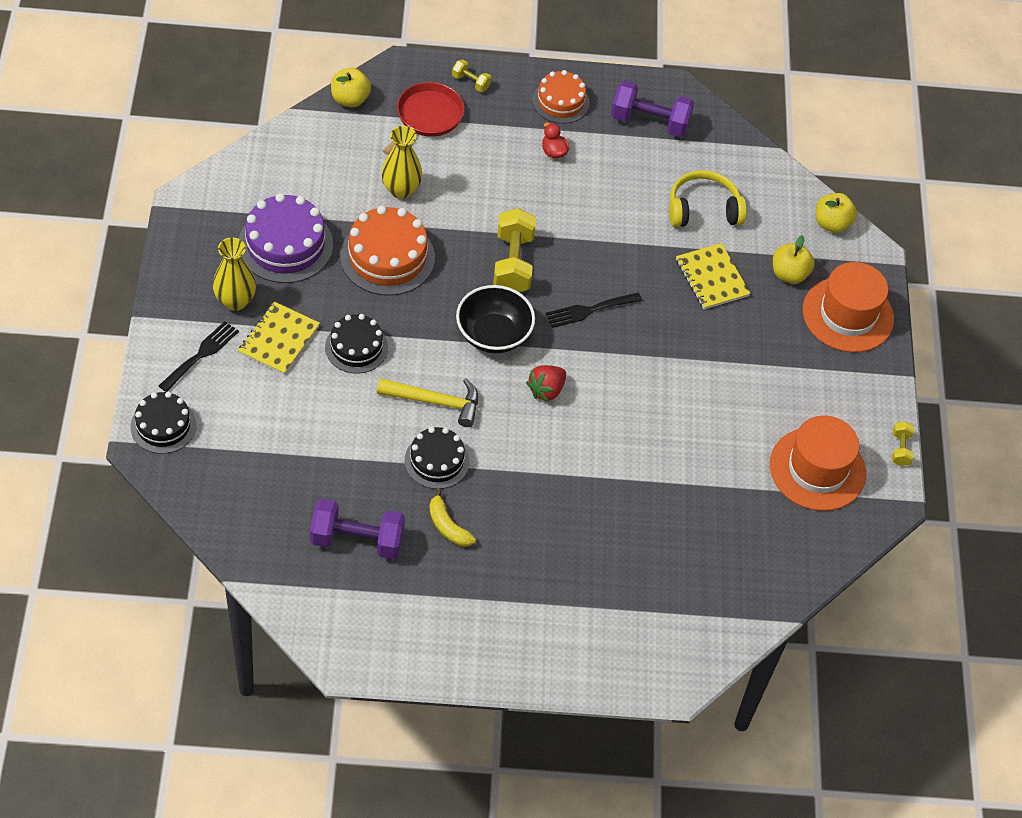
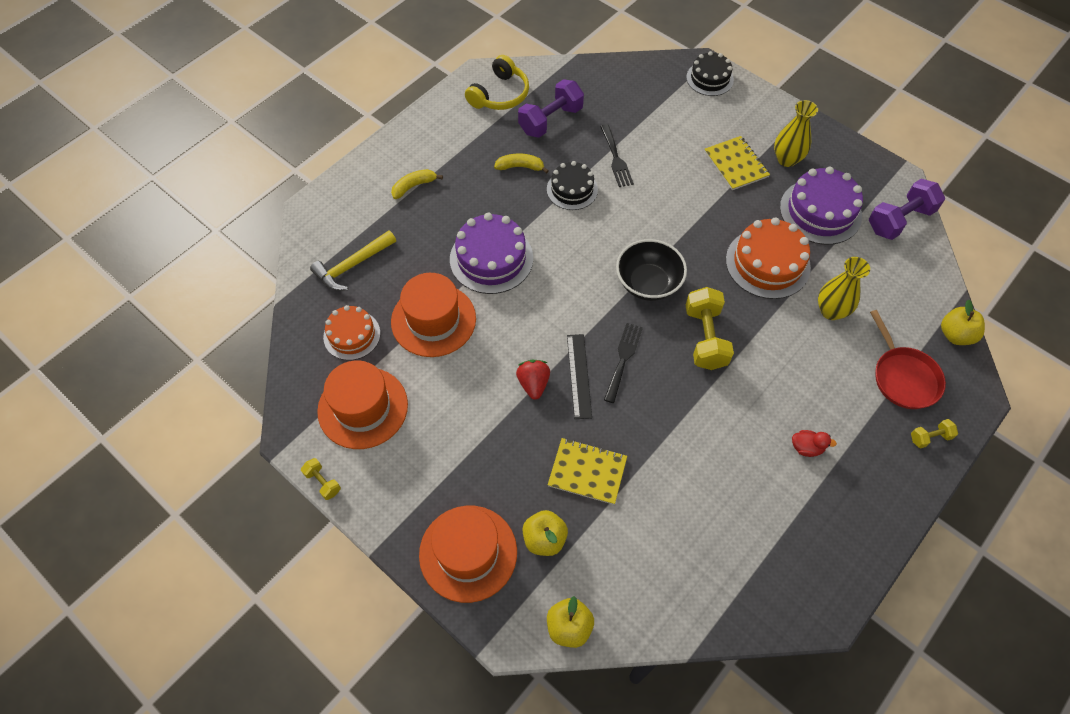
camera: 135 degrees right, 5 degrees up
black fork [159,321,239,392] -> black fork moved to [600,124,634,187]
black cake [325,314,388,374] -> none
yellow hammer [377,378,478,427] -> yellow hammer moved to [310,230,396,291]
yellow dumbbell [493,208,536,292] -> yellow dumbbell turned 45 degrees clockwise [686,287,734,370]
red strawberry [526,365,566,402] -> red strawberry moved to [516,360,550,400]
orange cake [532,70,590,124] -> orange cake moved to [323,305,381,360]
purple dumbbell [611,81,694,137] -> purple dumbbell moved to [869,179,945,240]
yellow headphones [669,170,747,227] -> yellow headphones moved to [465,55,529,110]
none -> yellow banana [391,169,443,199]
none -> orange hat [391,273,476,357]
none -> purple cake [450,213,533,294]
none -> black ruler [567,334,592,419]

